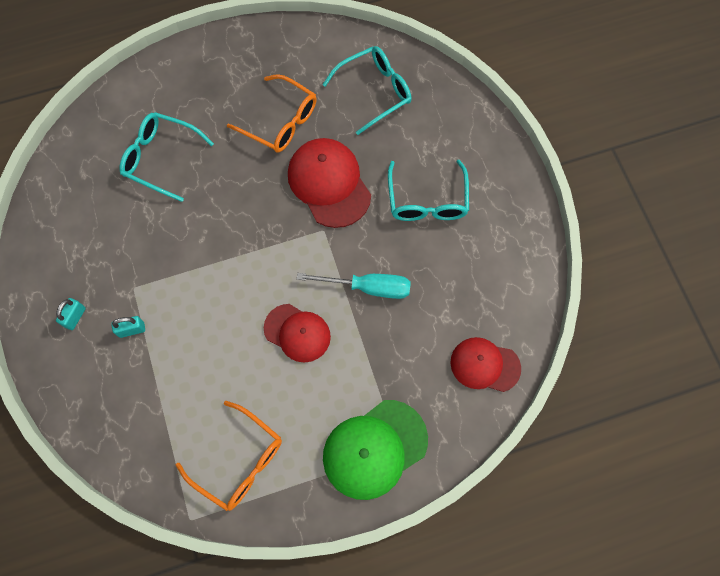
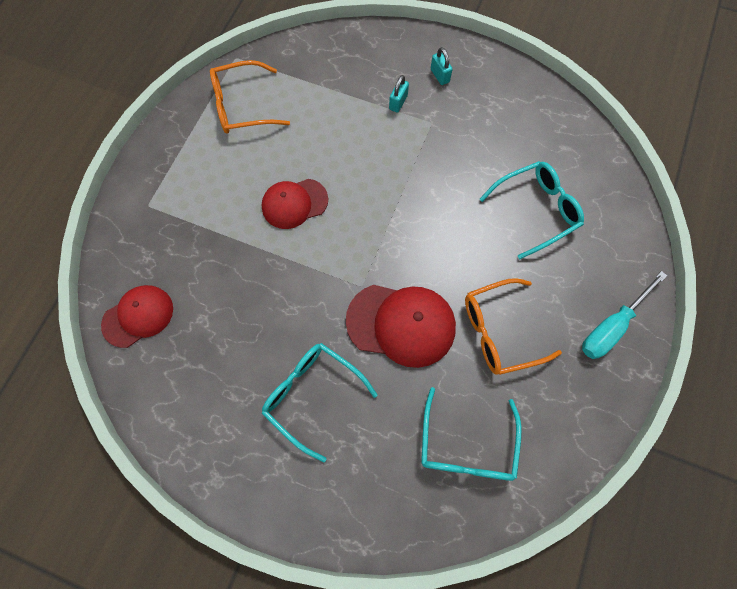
camera: 130 degrees right, 0 degrees up
turquoise screwdriver [297,273,411,299] -> turquoise screwdriver moved to [582,271,667,359]
green cap [323,400,428,500] -> none

